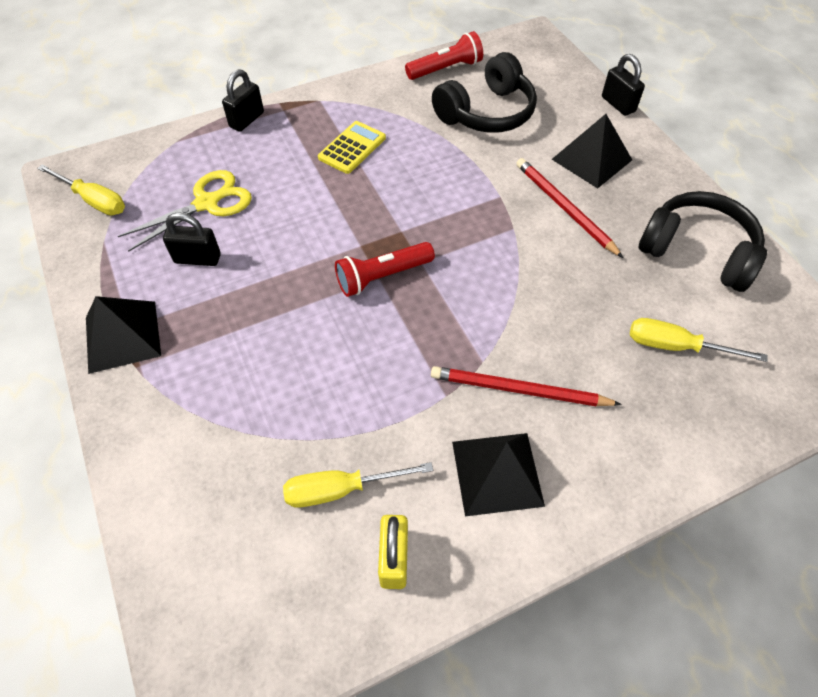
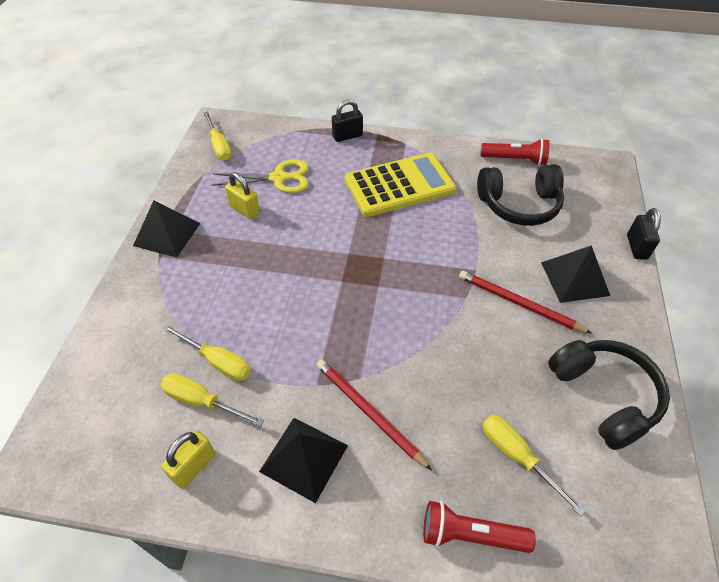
camera: 35 degrees right, 5 degrees down
black padlock [163,212,221,266] -> yellow padlock [225,172,260,219]
yellow calculator [318,121,386,174] -> yellow calculator [345,153,456,217], size x1.90
red flashlight [335,242,435,297] -> red flashlight moved to [423,501,536,553]
red pencil [516,158,623,258] -> red pencil turned 60 degrees counterclockwise [459,271,592,334]
none -> yellow screwdriver [162,324,251,381]

